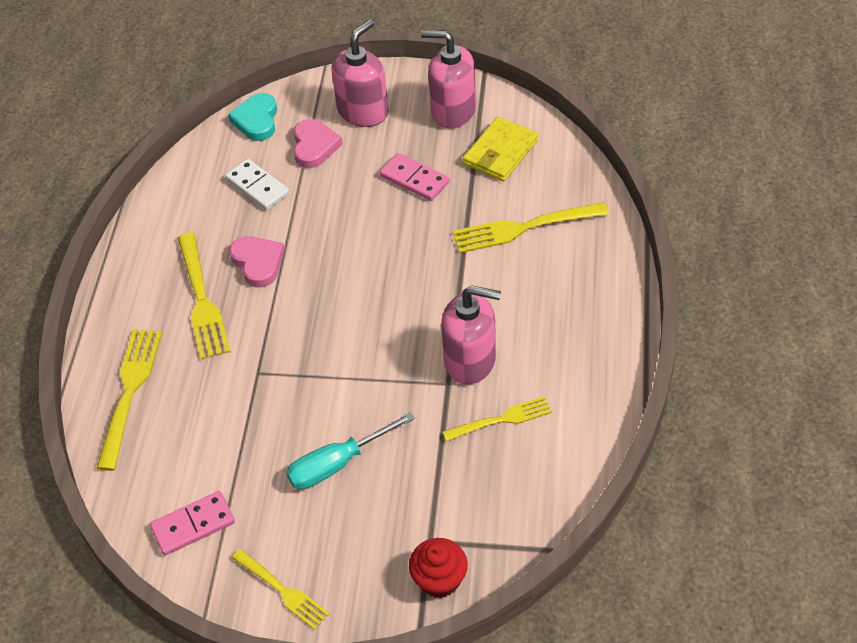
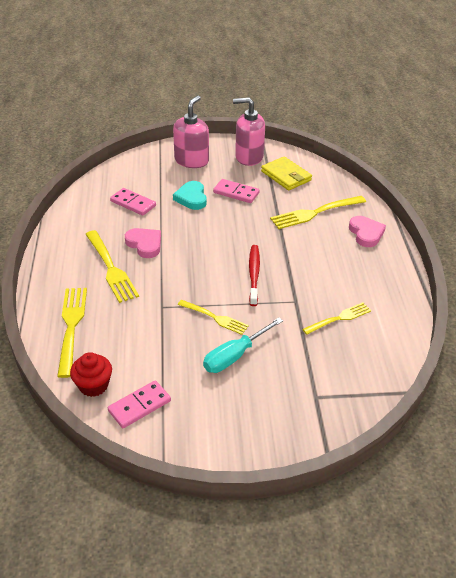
camera: 15 degrees left, 10 degrees down
white domino [225,159,290,210] -> pink domino [110,188,156,216]
turquoise heart [228,93,277,141] -> turquoise heart moved to [173,181,207,210]
yellow fork [232,549,330,630] -> yellow fork moved to [178,300,249,335]
pink heart [294,119,343,168] -> pink heart moved to [349,216,386,247]
red cupcake [409,538,468,598] -> red cupcake moved to [70,352,112,397]
pink soap dispenser [441,285,501,384] -> none
yellow wallet [463,117,538,181] -> yellow wallet turned 60 degrees counterclockwise [261,156,312,191]
none -> red toothbrush [249,245,260,306]

